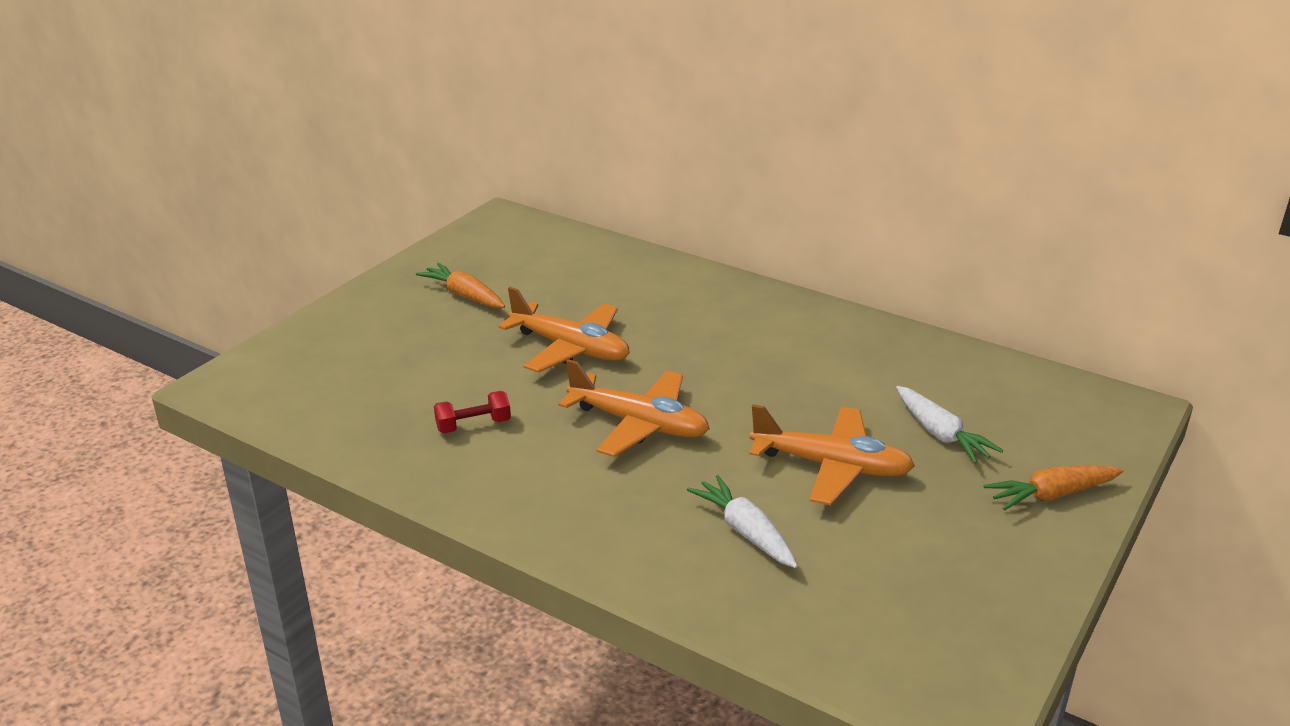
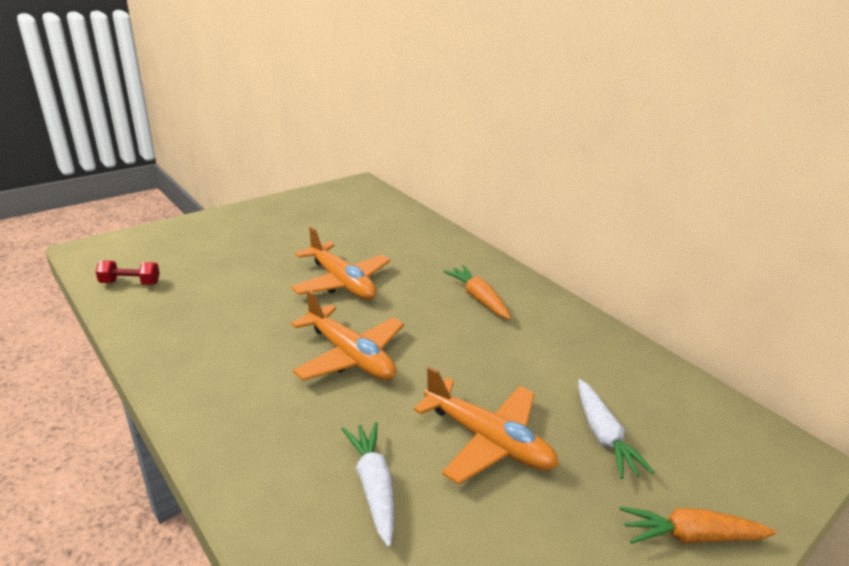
camera: 15 degrees right, 0 degrees up
orange carrot [416,263,505,308] -> orange carrot moved to [443,265,511,320]
red dumbbell [434,391,511,433] -> red dumbbell moved to [96,261,160,285]

